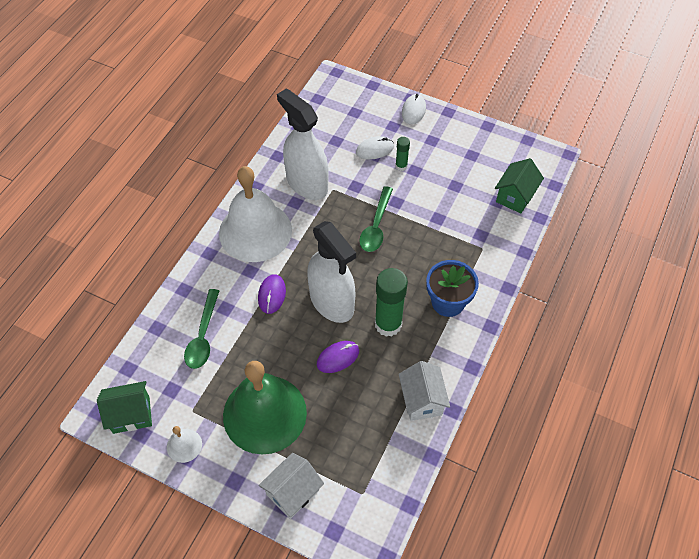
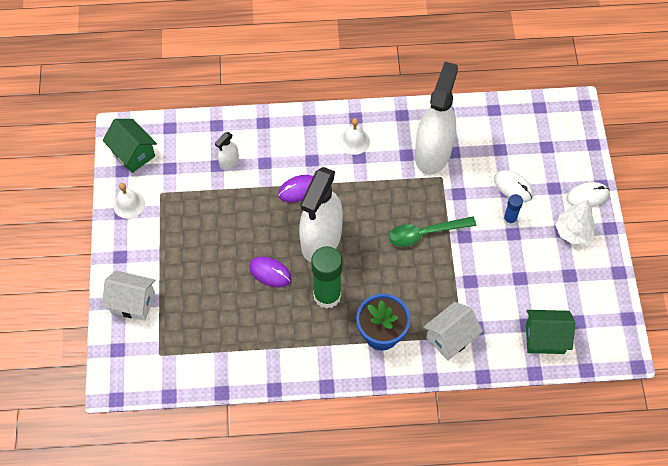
camera: 60 degrees right, 5 degrees up
green spoon [184,289,219,369] -> white spray bottle [215,132,239,170]
white bell [219,166,292,262] -> white bell [339,118,370,155], size x0.41
green bell [223,361,307,454] -> none
green glue stick [395,137,410,171] -> blue glue stick [503,194,523,226]
white house [399,361,450,421] -> white house moved to [423,302,483,360]
none -> white tree [556,199,595,244]

